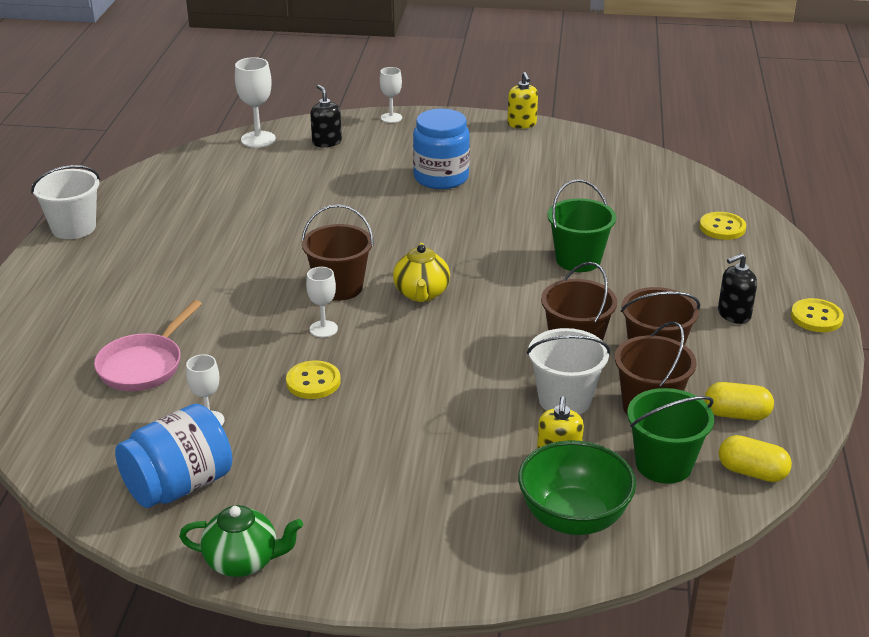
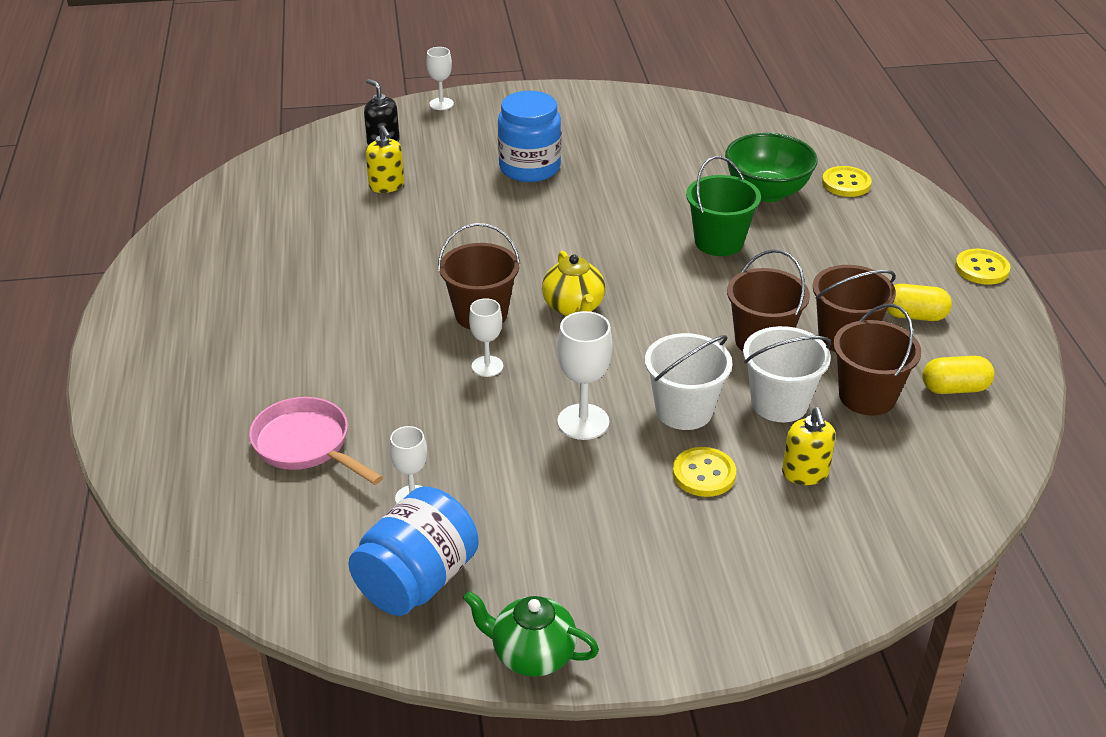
camera: 15 degrees left, 5 degrees up
white bucket [31,165,100,239] -> white bucket moved to [645,333,733,430]
pink pan [94,300,202,391] -> pink pan turned 120 degrees clockwise [249,397,383,485]
green teapot [179,505,303,577] -> green teapot turned 150 degrees counterclockwise [463,591,599,677]
white goblet [235,57,276,148] -> white goblet moved to [557,311,613,440]
yellow button [286,360,341,399] -> yellow button moved to [673,447,736,497]
yellow soap dispenser [507,72,538,129] -> yellow soap dispenser moved to [366,125,404,193]
green bowl [518,440,636,535] -> green bowl moved to [725,133,818,202]
green bucket [627,388,714,484] -> none
black soap dispenser [718,253,757,324] -> none
yellow capsule [719,435,792,482] -> yellow capsule moved to [887,284,952,321]

